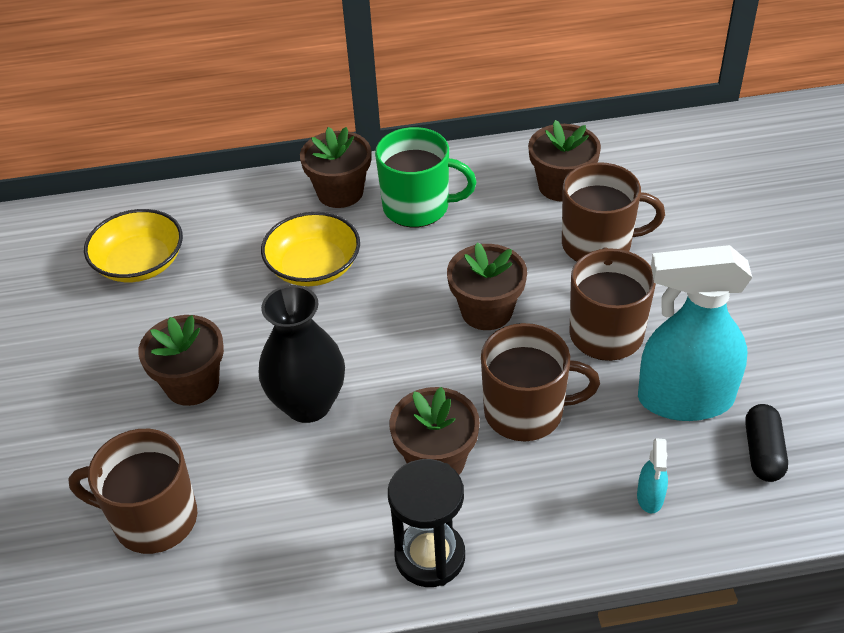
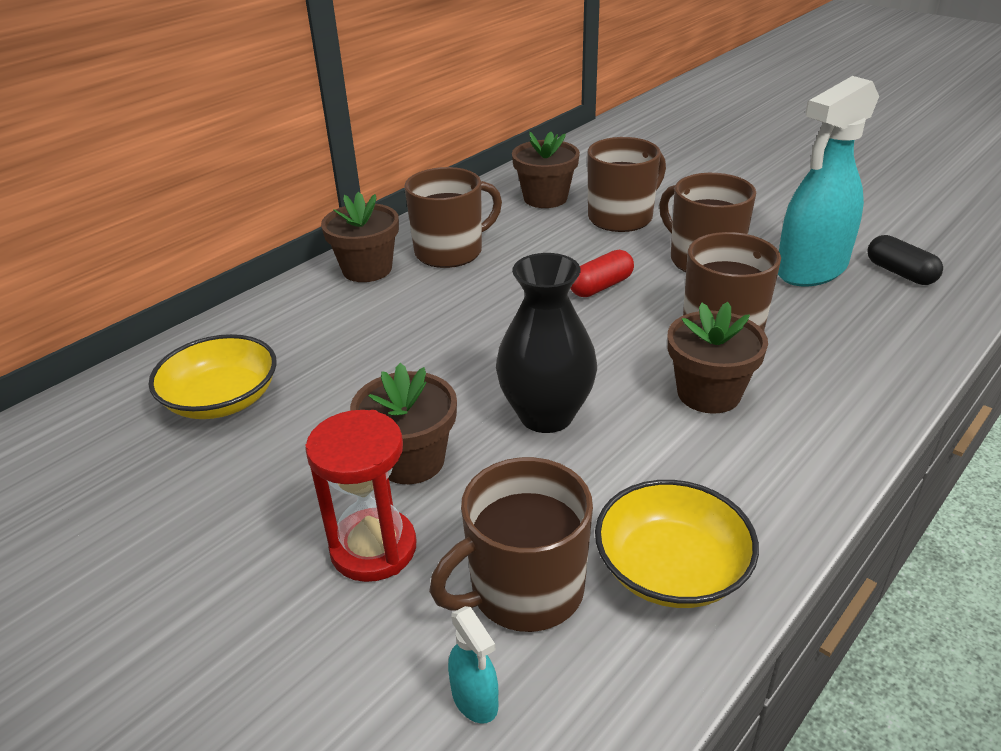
camera: 40 degrees left, 10 degrees down
yellow bowl [261,212,360,286] -> yellow bowl moved to [595,480,759,608]
green mug [375,127,477,228] -> brown mug [404,167,502,268]
black hourglass [388,459,465,587] -> none
brown flower pot [447,243,527,330] -> red capsule [570,250,634,297]
turquoise spray bottle [637,438,668,513] -> turquoise spray bottle moved to [448,606,498,724]
none -> red hourglass [305,410,416,582]

